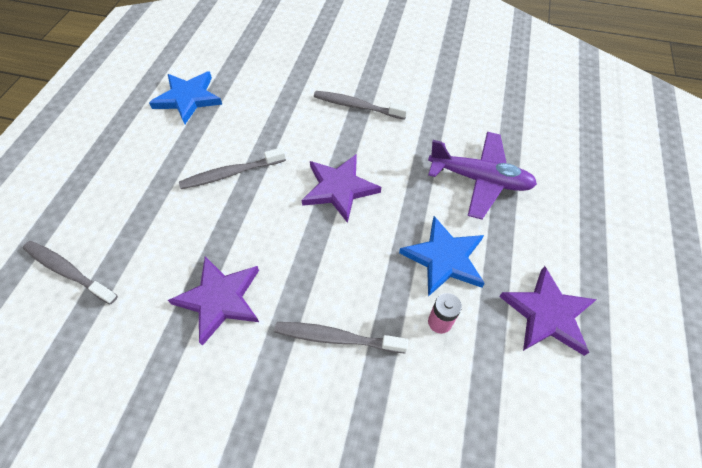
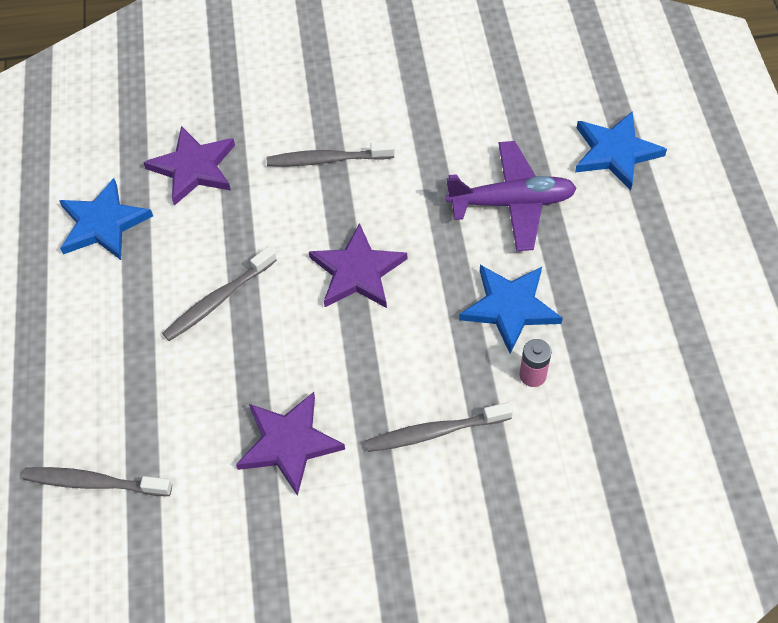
camera: 20 degrees left, 0 degrees up
purple star [499,266,597,356] -> purple star moved to [143,126,235,206]
none -> blue star [575,111,667,191]

